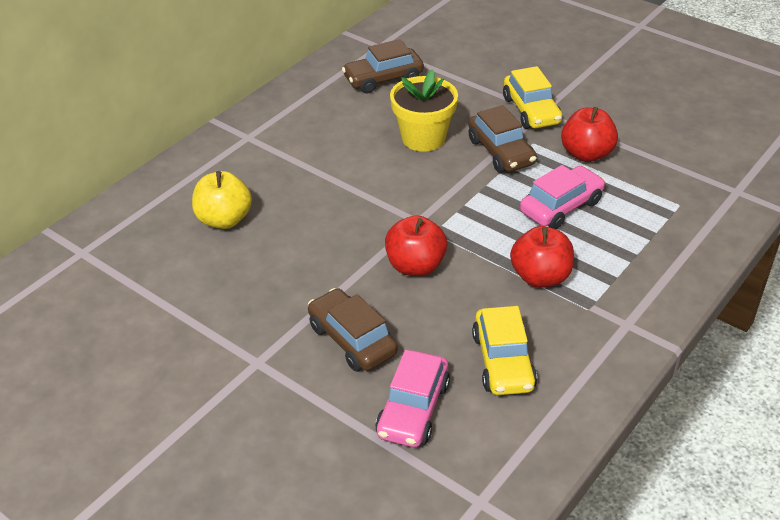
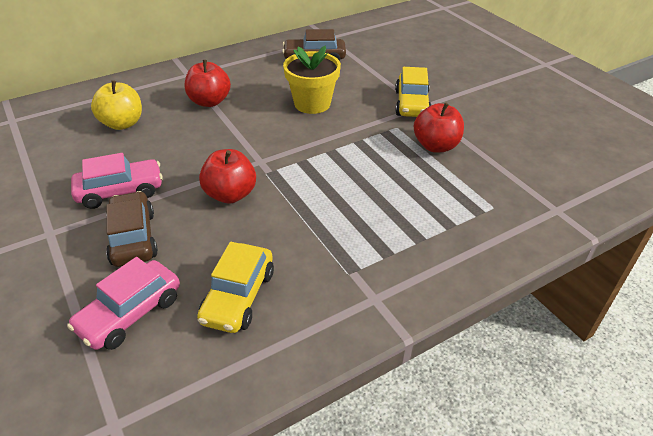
camera: 20 degrees right, 0 degrees up
brown car [468,105,537,173] -> none
red apple [510,226,574,287] -> red apple moved to [185,60,231,107]
pink car [520,165,606,229] -> pink car moved to [71,153,163,209]

